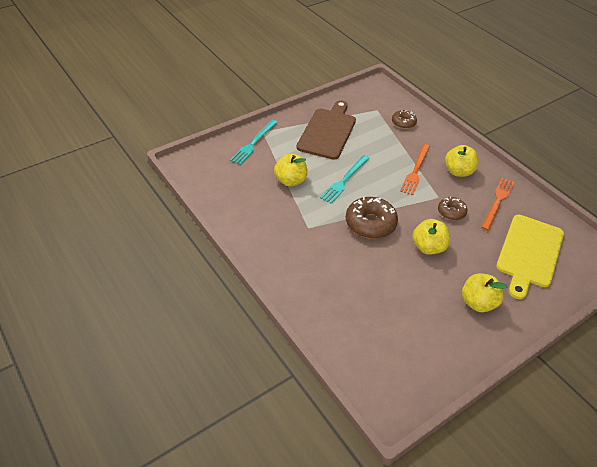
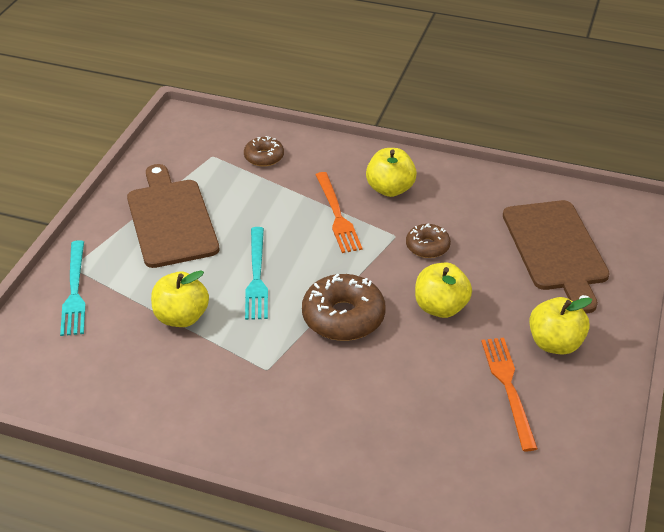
camera: 35 degrees left, 5 degrees down
orange fork [481,178,515,231] -> orange fork moved to [481,338,538,451]
yellow cutting board [496,215,564,299] -> brown cutting board [503,200,610,314]

